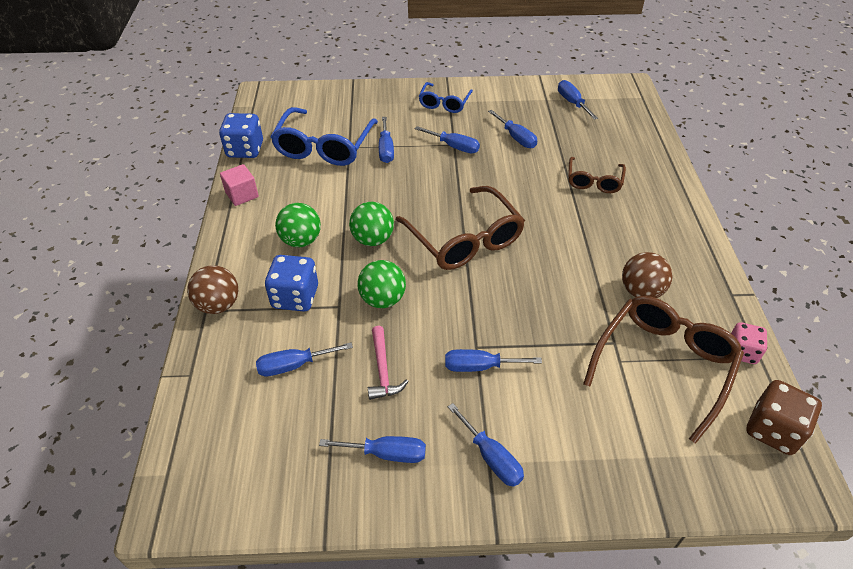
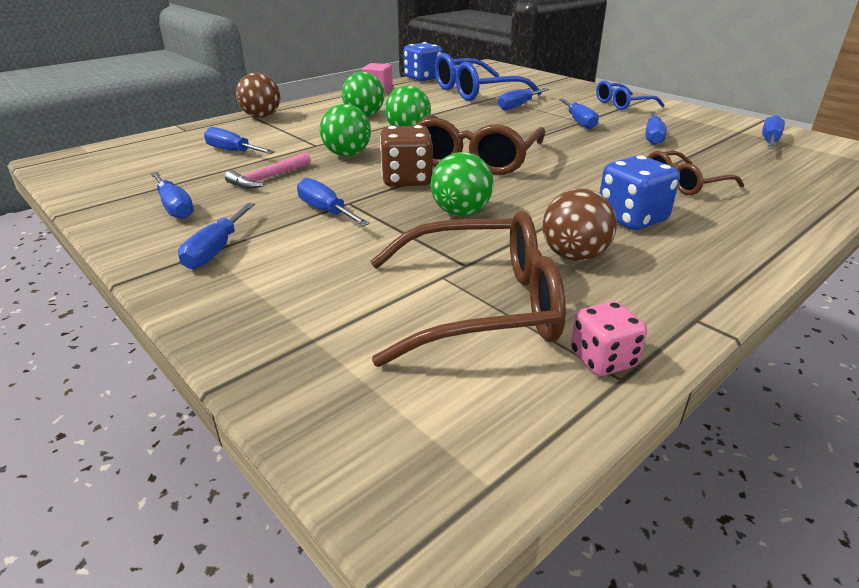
camera: 50 degrees right, 15 degrees down
blue dice [265,255,318,312] -> blue dice moved to [599,155,680,230]
brown dice [746,380,822,455] -> brown dice moved to [380,125,433,187]
none -> green ball [430,152,493,216]

